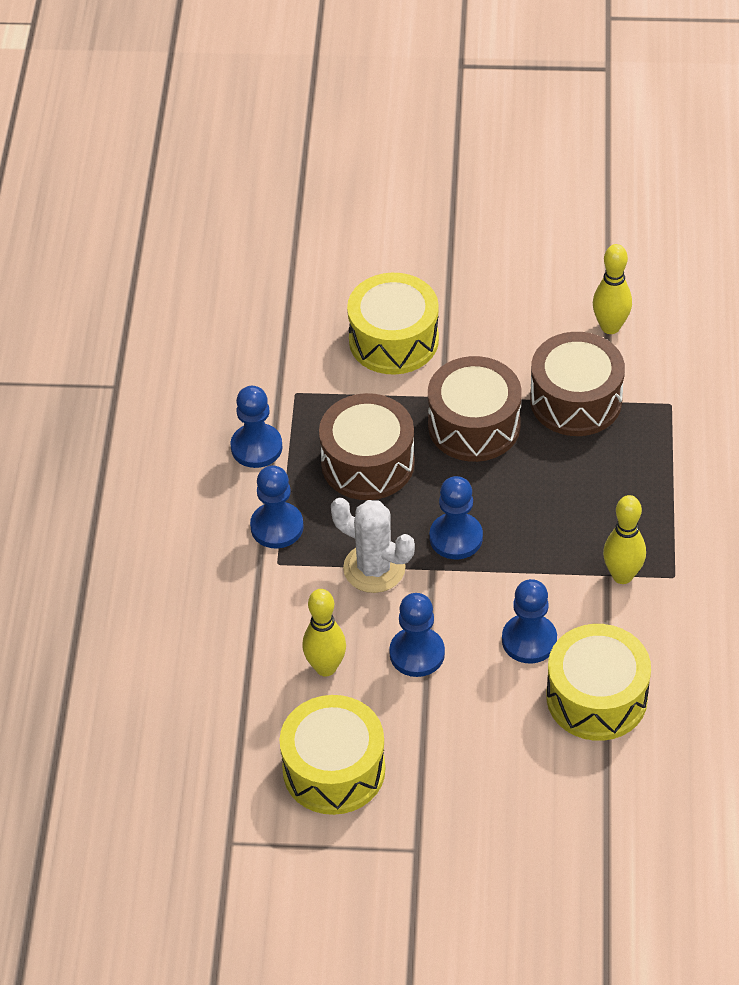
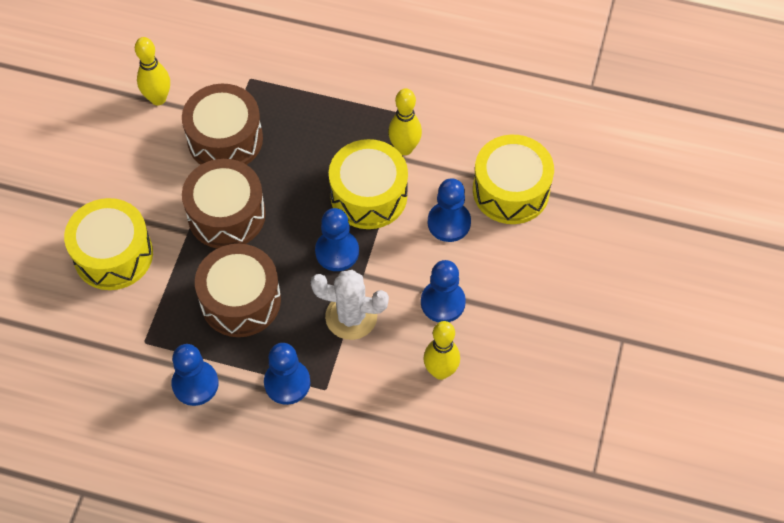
camera: 80 degrees left, 10 degrees up
yellow drum [280,695,385,815] -> yellow drum moved to [329,139,408,229]
white cactus [331,498,415,593] -> white cactus turned 60 degrees clockwise [310,270,389,340]

